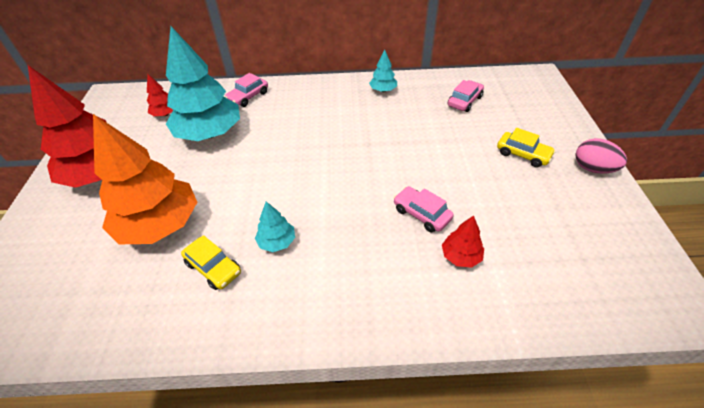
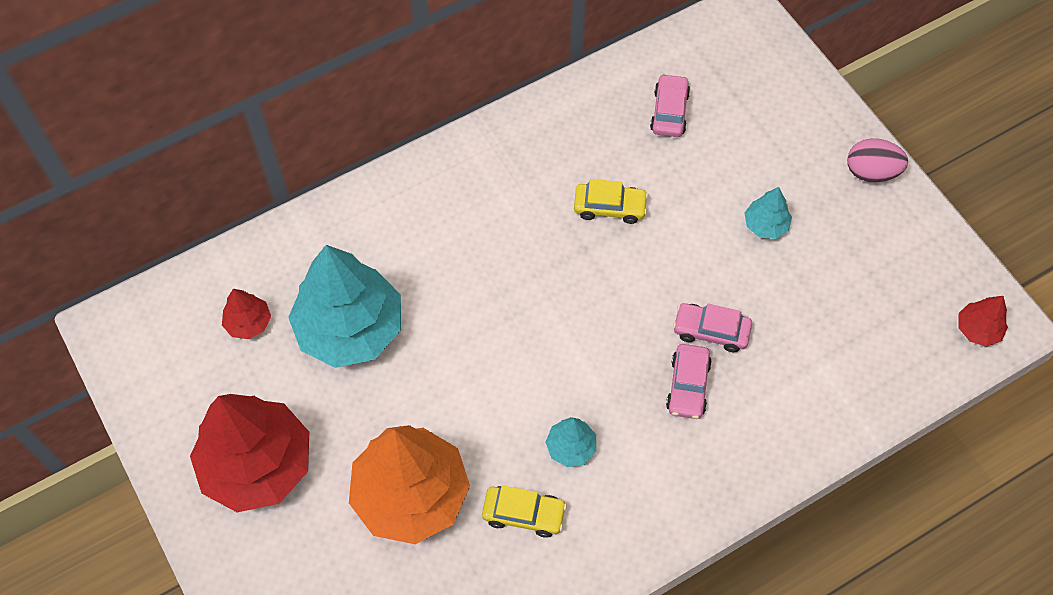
camera: 30 degrees left, 15 degrees up
pink car [225,73,268,107] -> pink car moved to [666,344,712,419]
turquoise tree [369,50,397,92] -> turquoise tree moved to [745,187,792,239]
red tree [442,215,484,268] -> red tree moved to [959,296,1008,347]
yellow car [497,128,556,168] -> yellow car moved to [574,179,648,224]

